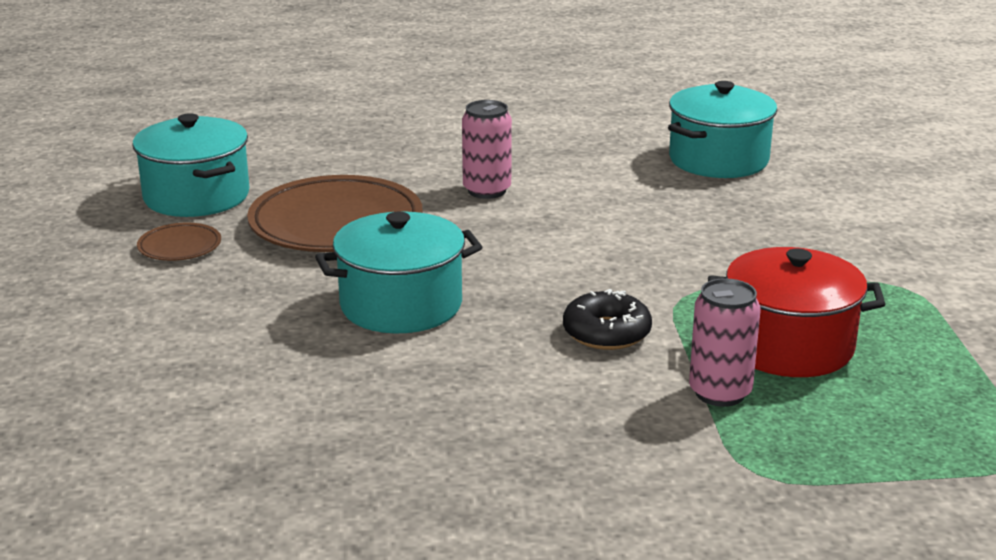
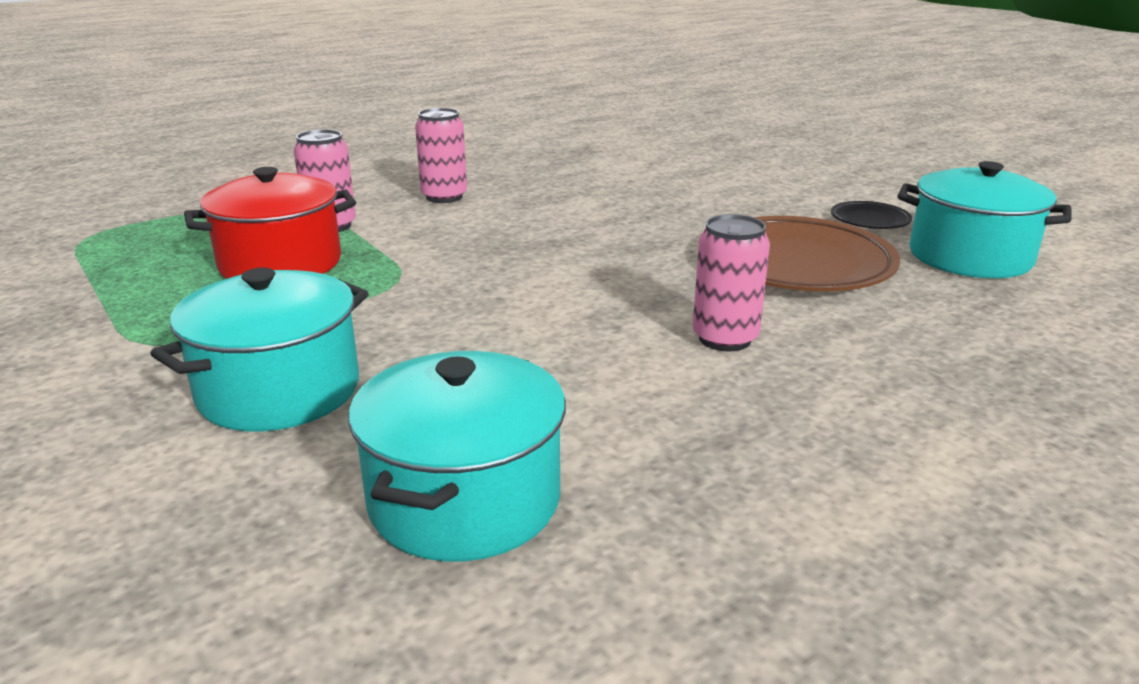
camera: 150 degrees right, 0 degrees up
brown plate [137,223,221,261] -> black plate [831,201,912,229]
turquoise pot [315,211,482,333] -> turquoise pot moved to [150,268,369,431]
black donut [563,289,652,350] -> none
none -> pink can [415,108,467,203]

